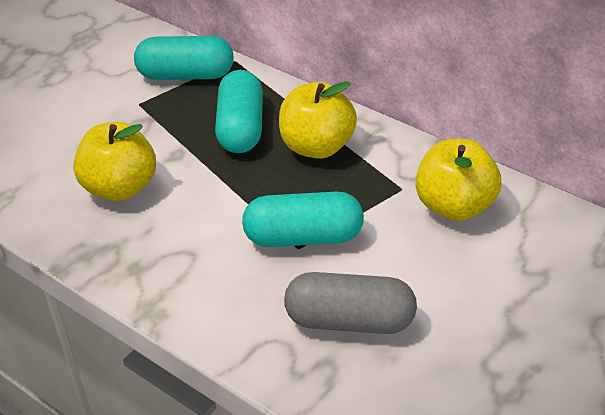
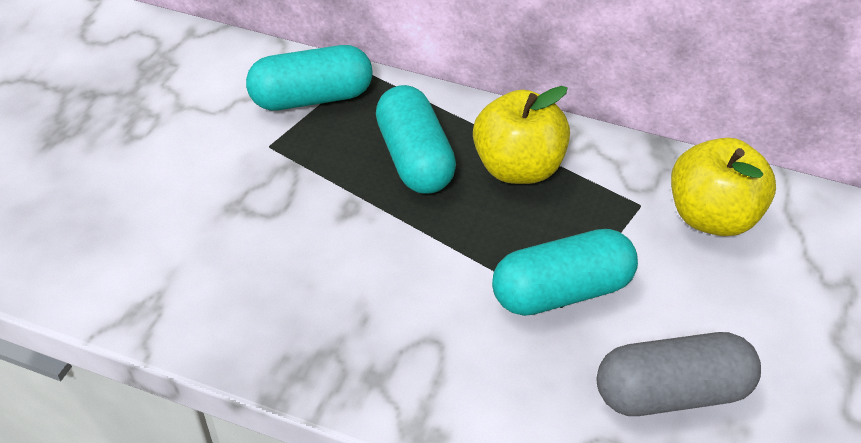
camera: 20 degrees left, 5 degrees up
yellow apple [73,122,156,201] -> none

